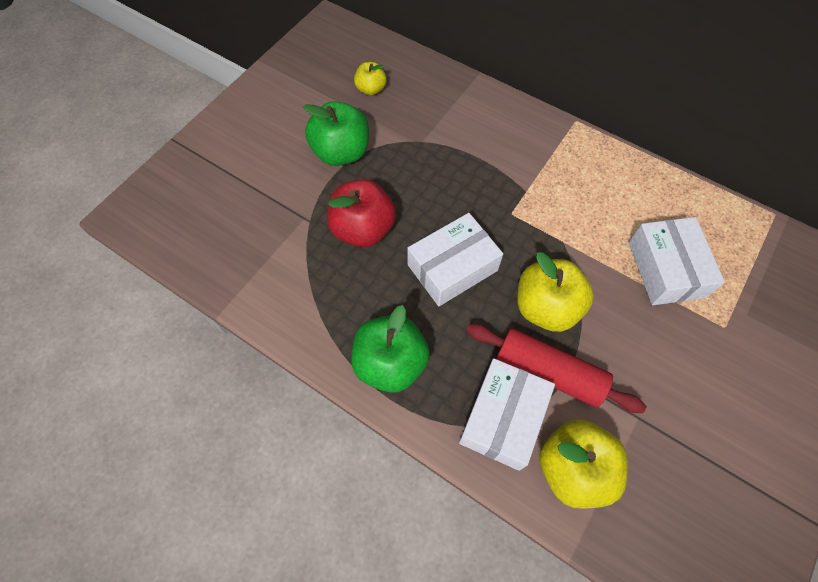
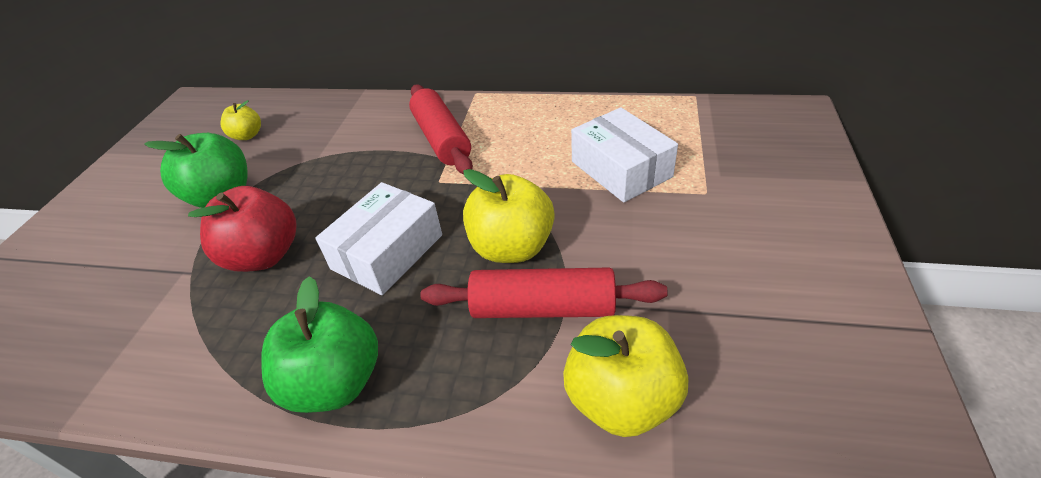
camera: 20 degrees left, 20 degrees down
white box [459,358,555,471] -> none
none -> red rolling pin [409,84,473,174]

